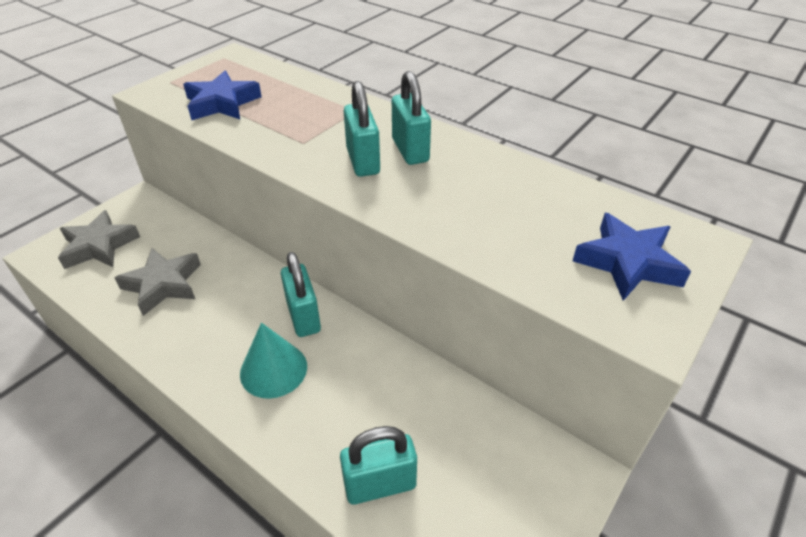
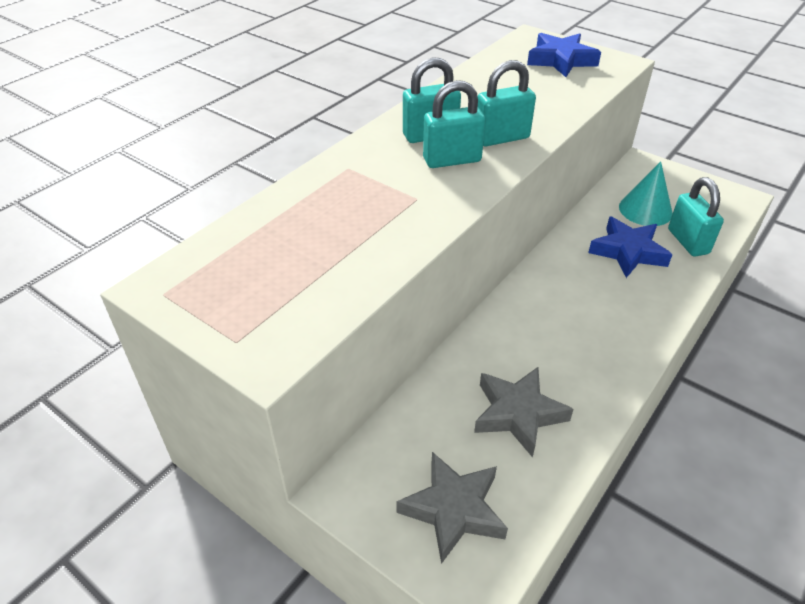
camera: 90 degrees left, 0 degrees up
blue star [183,71,262,120] -> blue star moved to [588,217,672,278]
turquoise cone [240,323,307,399] -> turquoise cone moved to [619,161,673,226]
turquoise padlock [281,252,321,337] -> turquoise padlock moved to [478,60,536,146]

